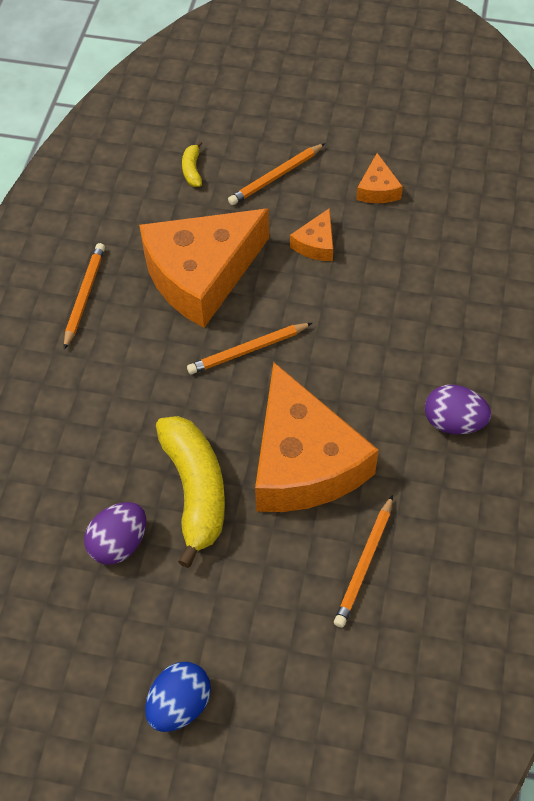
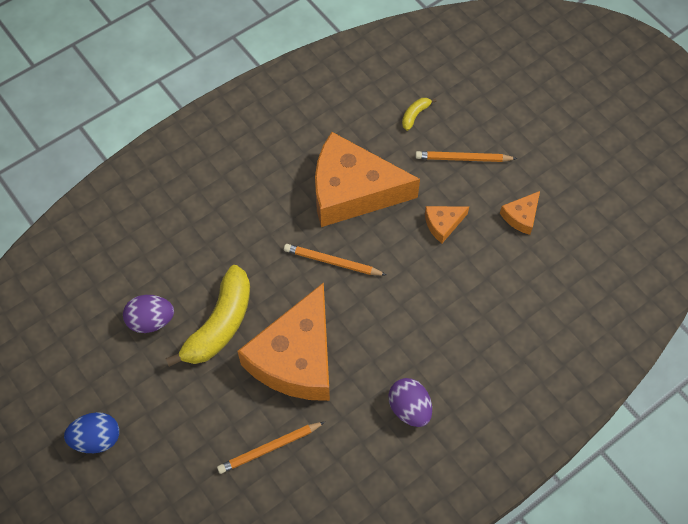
camera: 40 degrees right, 5 degrees up
orange pencil [64,243,105,350] -> none

